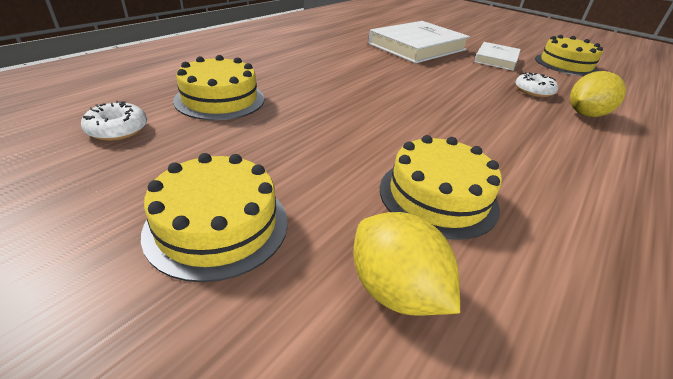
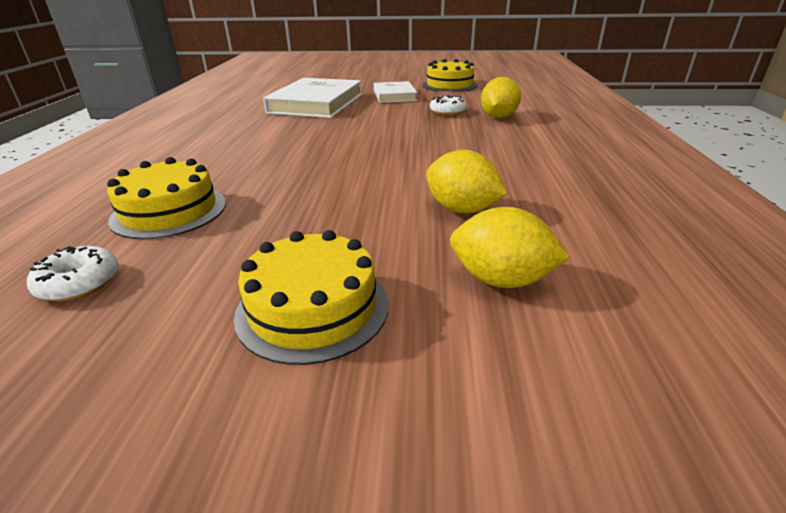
camera: 30 degrees left, 5 degrees down
yellow cake [380,135,502,240] -> yellow lemon [426,150,507,213]

